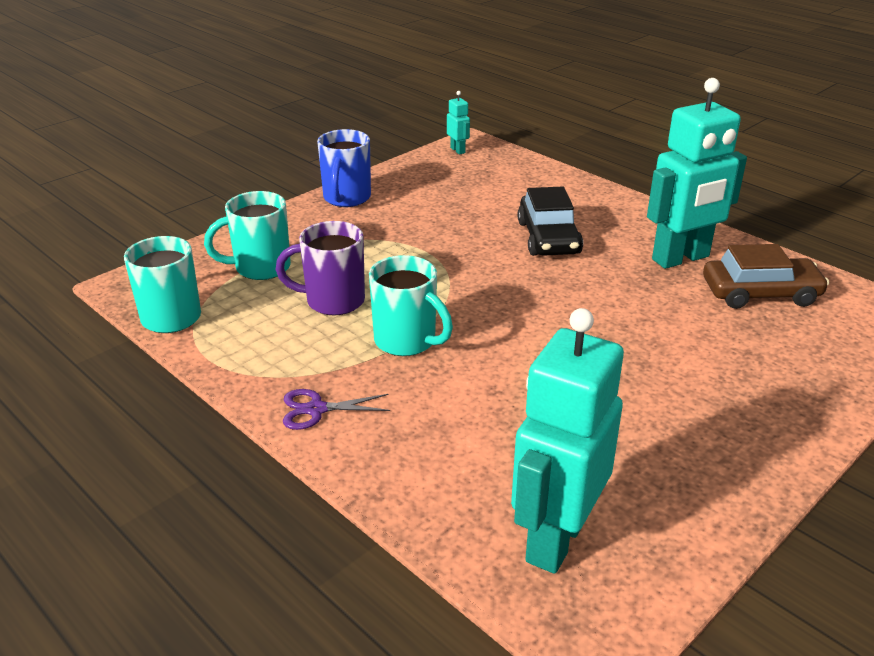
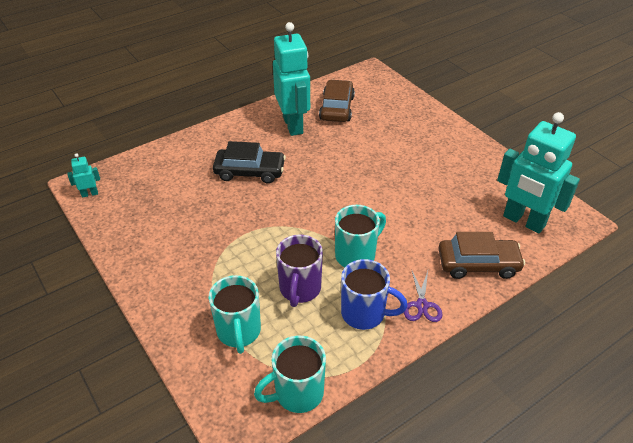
camera: 80 degrees left, 10 degrees up
blue mug [317,129,371,207] -> blue mug moved to [341,259,408,330]
none -> brown car [438,232,525,279]

